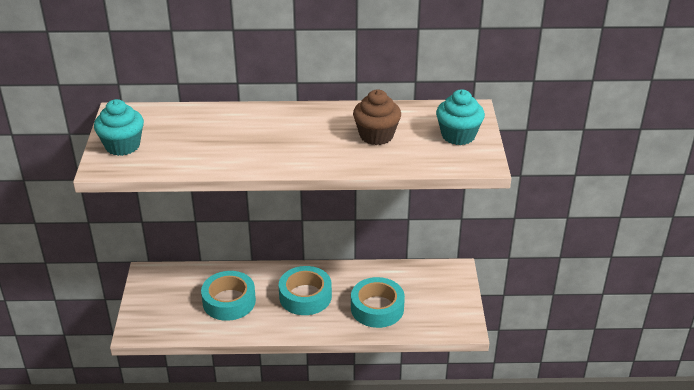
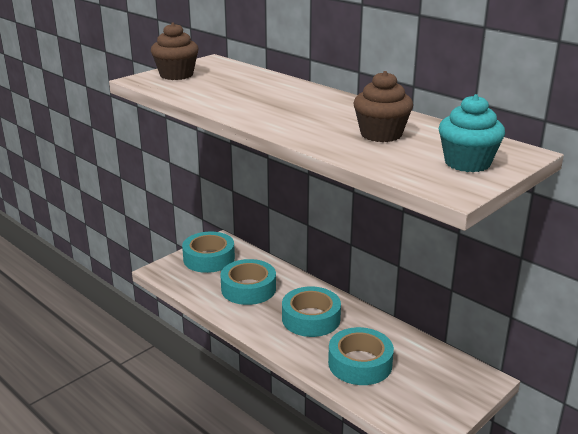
camera: 45 degrees right, 10 degrees down
turquoise cupcake [94,99,144,156] -> brown cupcake [151,22,199,80]
none -> turquoise tape [182,231,235,273]

